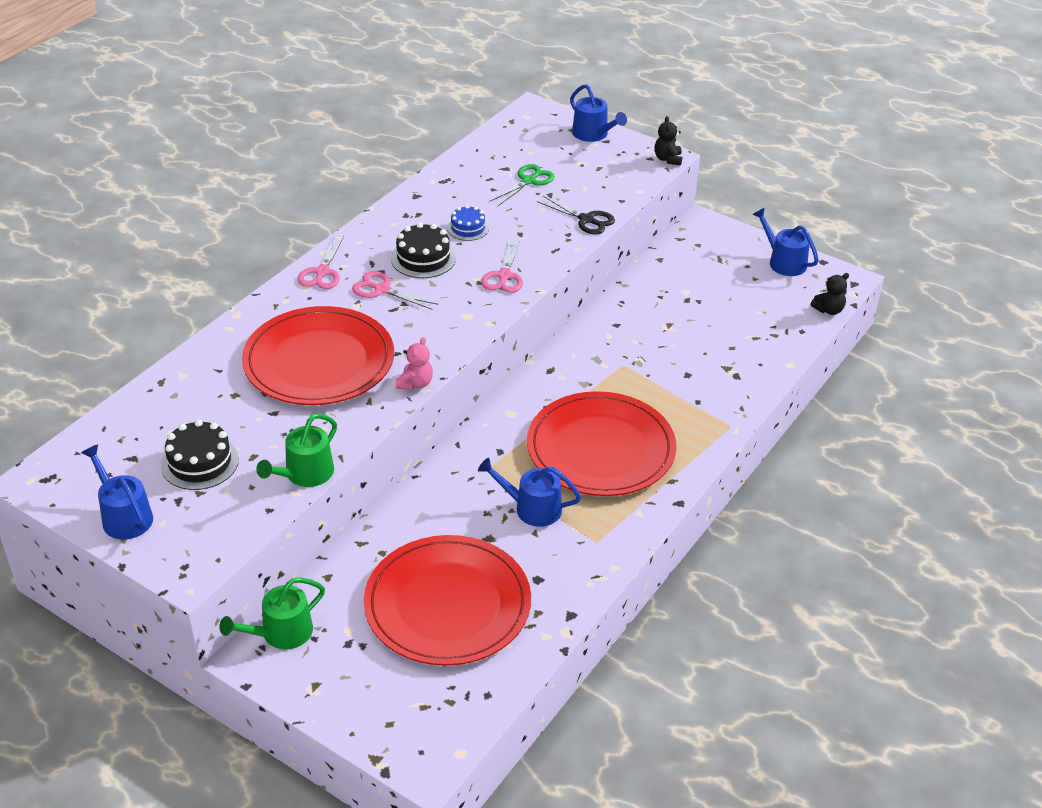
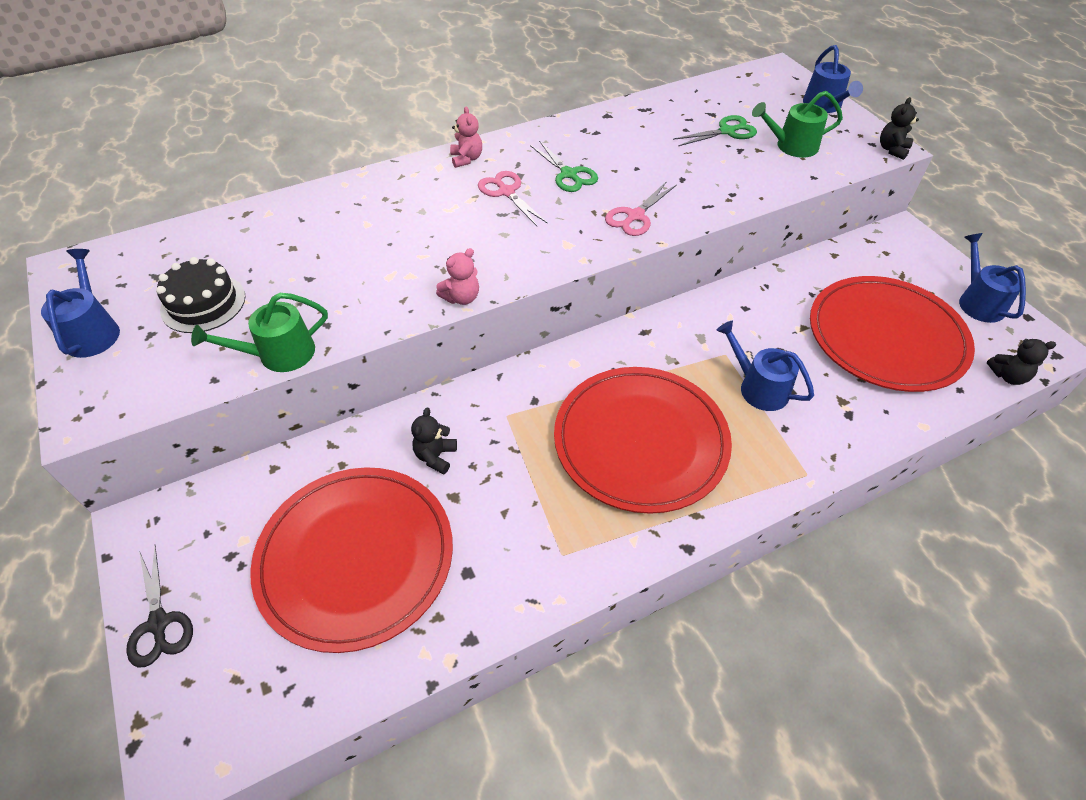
camera: 30 degrees right, 10 degrees up
green watering can [219,578,325,649] -> green watering can moved to [752,91,843,158]
red plate [242,306,394,405] -> red plate moved to [810,276,975,392]
pink scissors [298,236,344,289] -> pink teddy bear [450,106,482,168]
black cake [391,222,456,278] -> green scissors [530,141,598,192]
blue cake [447,205,489,241] -> none
blue watering can [478,458,581,527] -> blue watering can moved to [716,321,814,411]
black scissors [537,196,615,234] -> black scissors moved to [126,546,193,668]
none -> black teddy bear [411,408,457,474]

